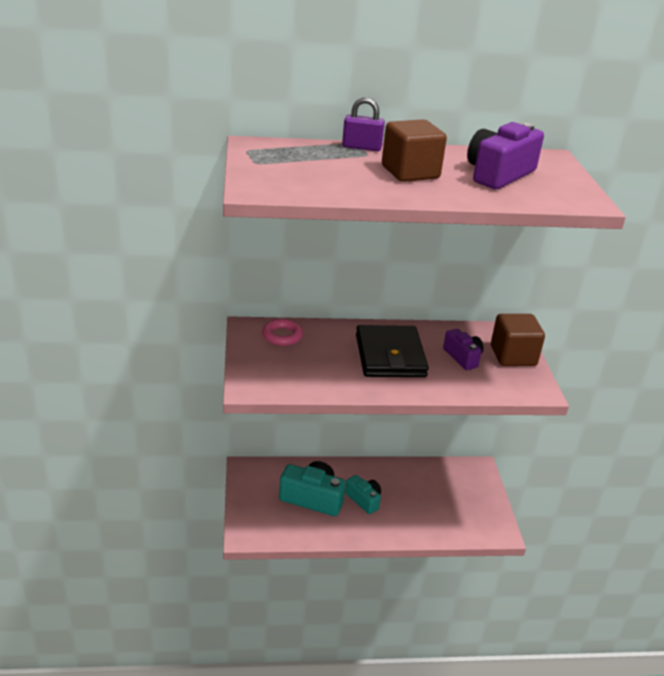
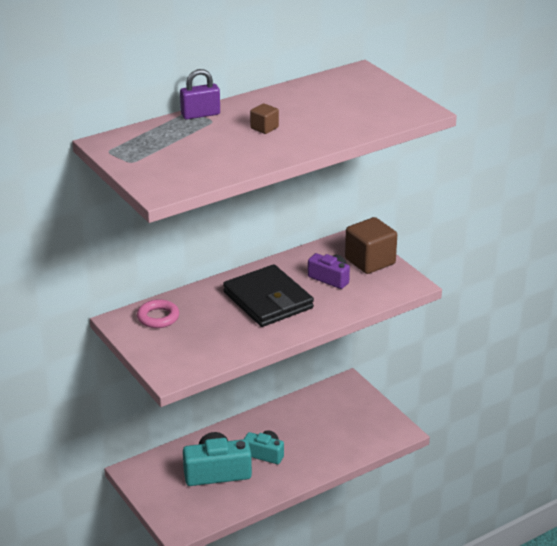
camera: 25 degrees left, 0 degrees up
brown cube [382,119,447,182] -> brown cube [250,103,279,134], size x0.49
purple camera [467,122,544,189] -> none

